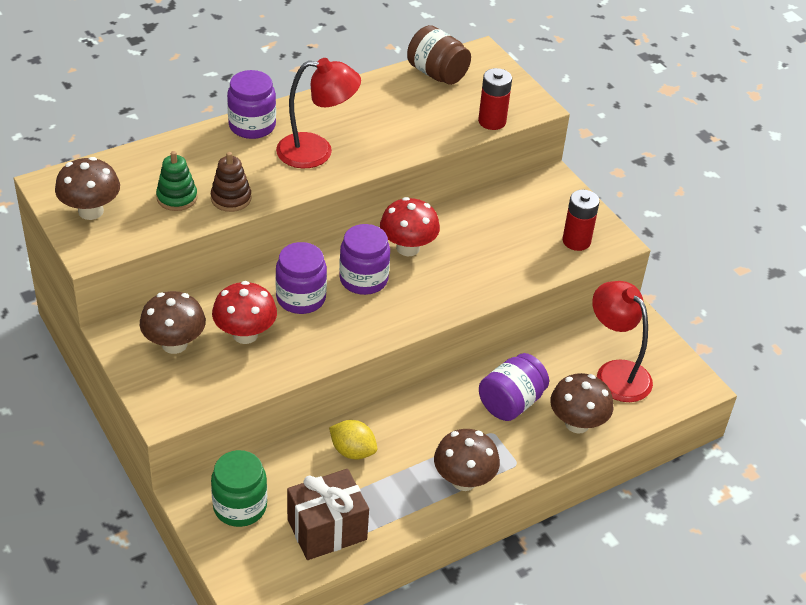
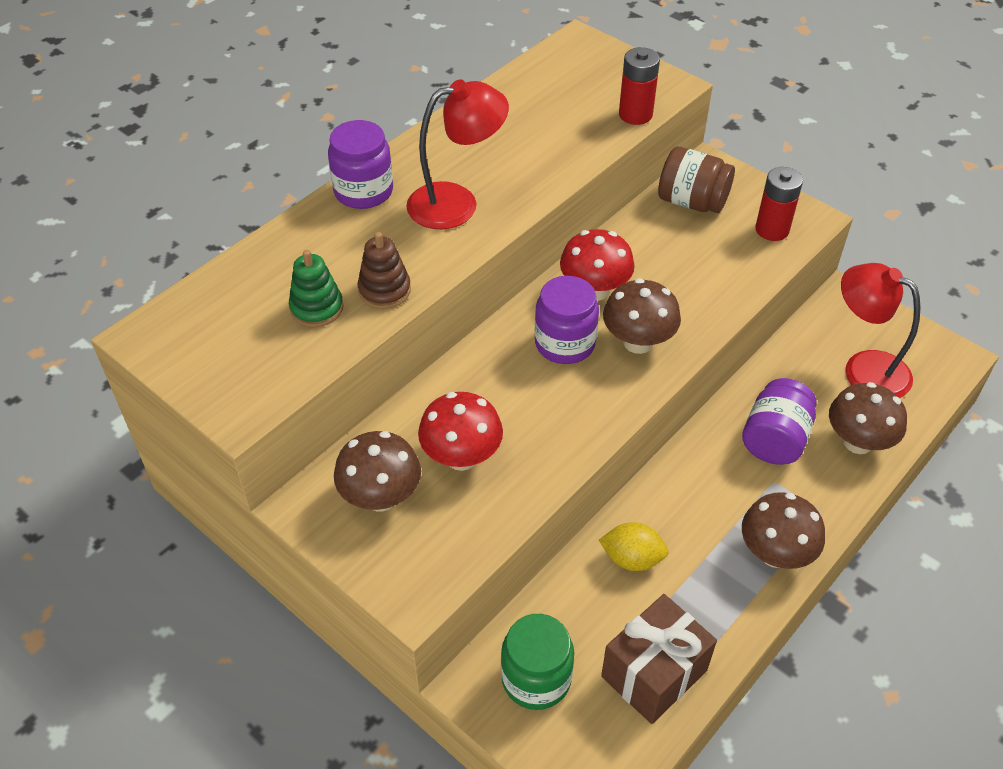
camera: 15 degrees left, 5 degrees up
brown mushroom [55,157,120,220] -> brown mushroom moved to [603,278,681,354]
purple jar [276,242,327,314] -> none
brown jar [407,25,471,85] -> brown jar moved to [658,146,735,213]

